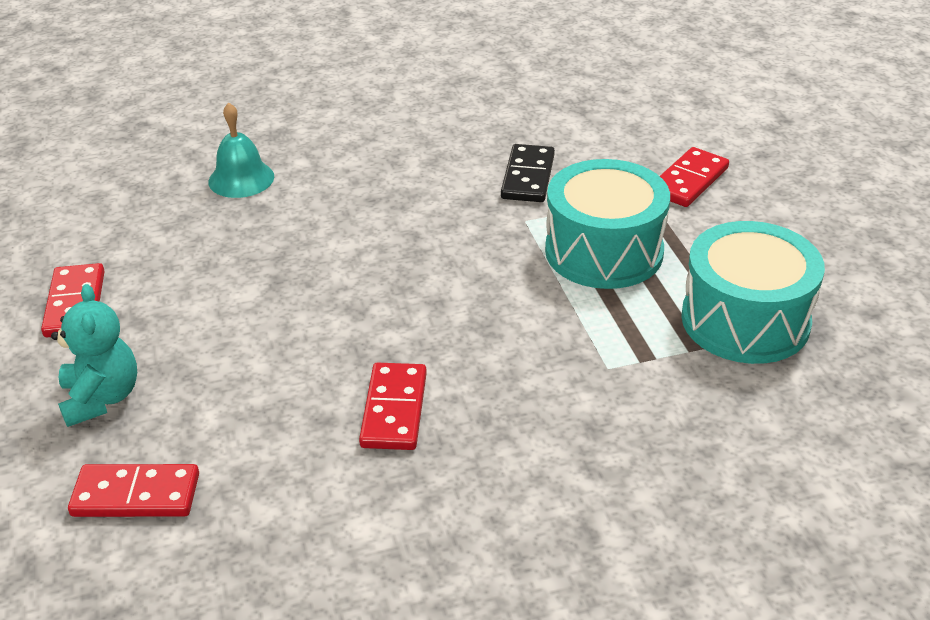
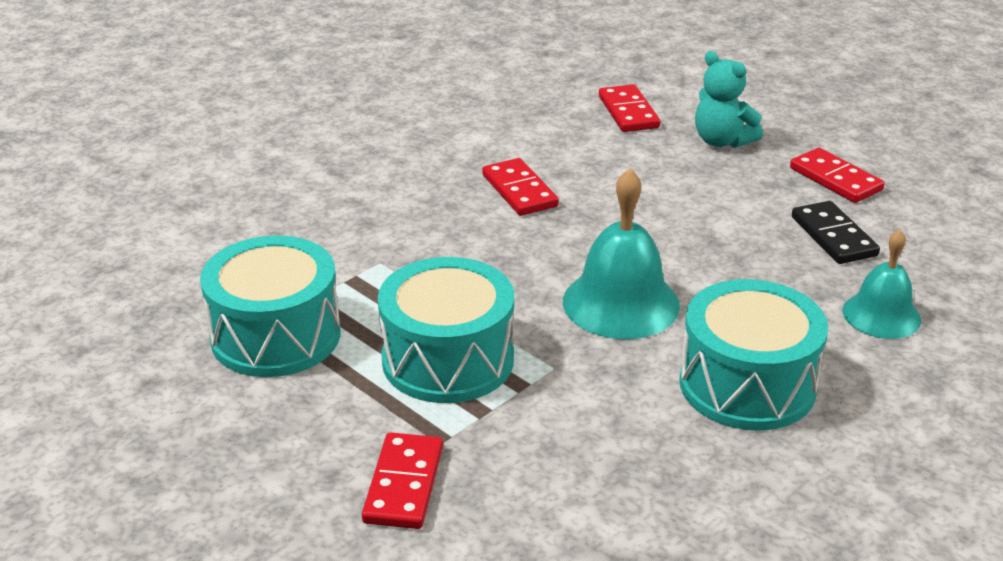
camera: 150 degrees right, 5 degrees down
red domino [68,464,199,517] -> red domino turned 75 degrees counterclockwise [599,84,660,132]
black domino [501,144,555,202] -> black domino moved to [792,201,880,264]
none -> turquoise bell [563,169,680,339]
none -> turquoise drum [679,279,828,431]

